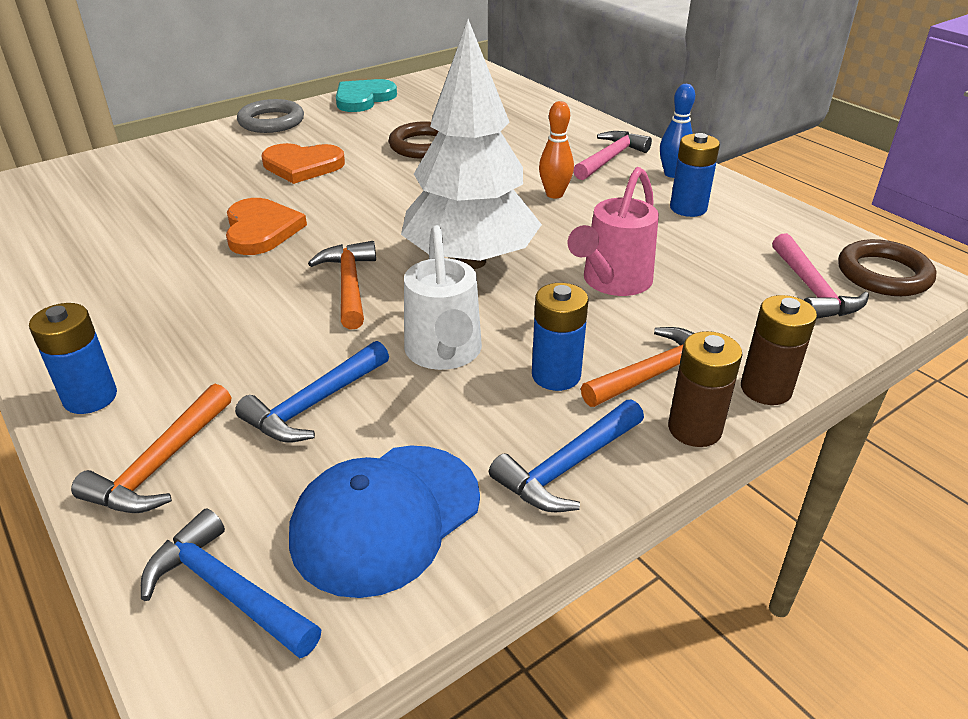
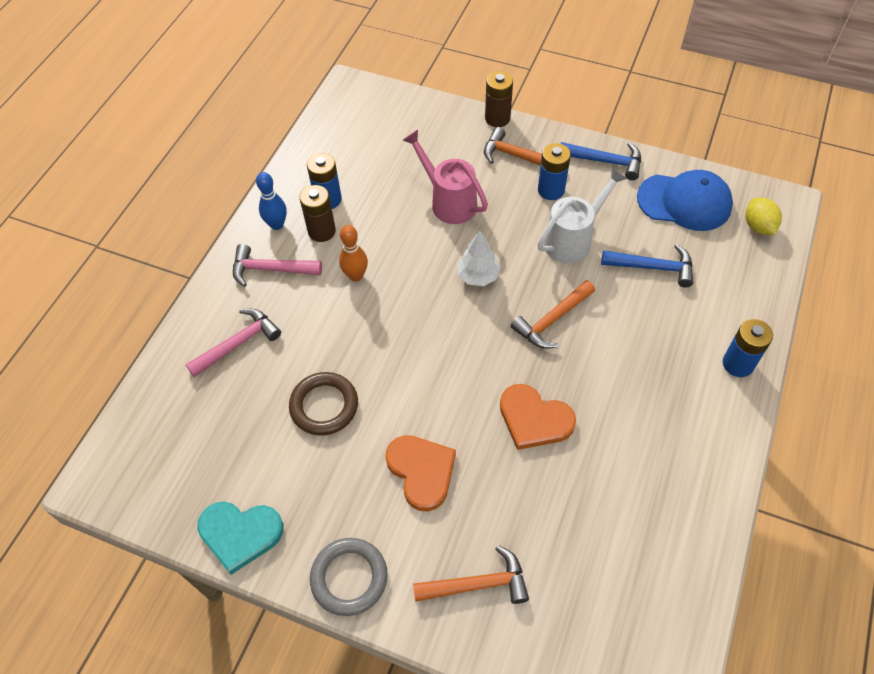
camera: 120 degrees left, 20 degrees up
orange hammer [71,384,232,513] -> orange hammer moved to [413,545,529,604]
blue hammer [141,508,322,658] -> yellow lemon [746,198,782,235]
orange heart [226,198,307,255] -> orange heart turned 105 degrees counterclockwise [500,384,576,450]
white tree [401,19,542,269] -> white tree [458,231,500,286], size x0.44
pink watering can [568,167,659,296] -> pink watering can turned 135 degrees counterclockwise [403,130,488,224]
brown battery [668,331,742,447] -> brown battery moved to [300,185,336,242]
pink hammer [772,233,869,318] -> pink hammer moved to [185,308,281,377]
brown ring [838,239,937,296] -> none

